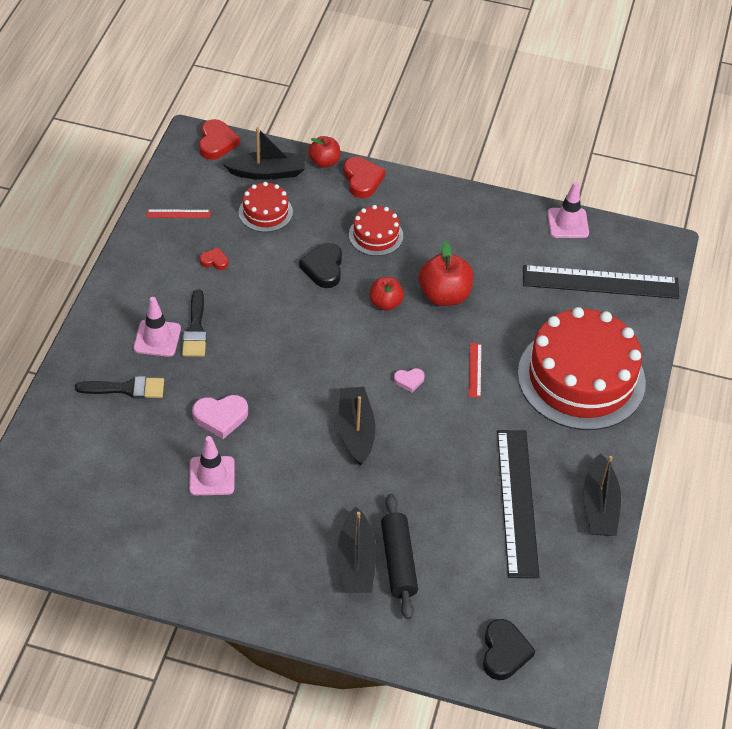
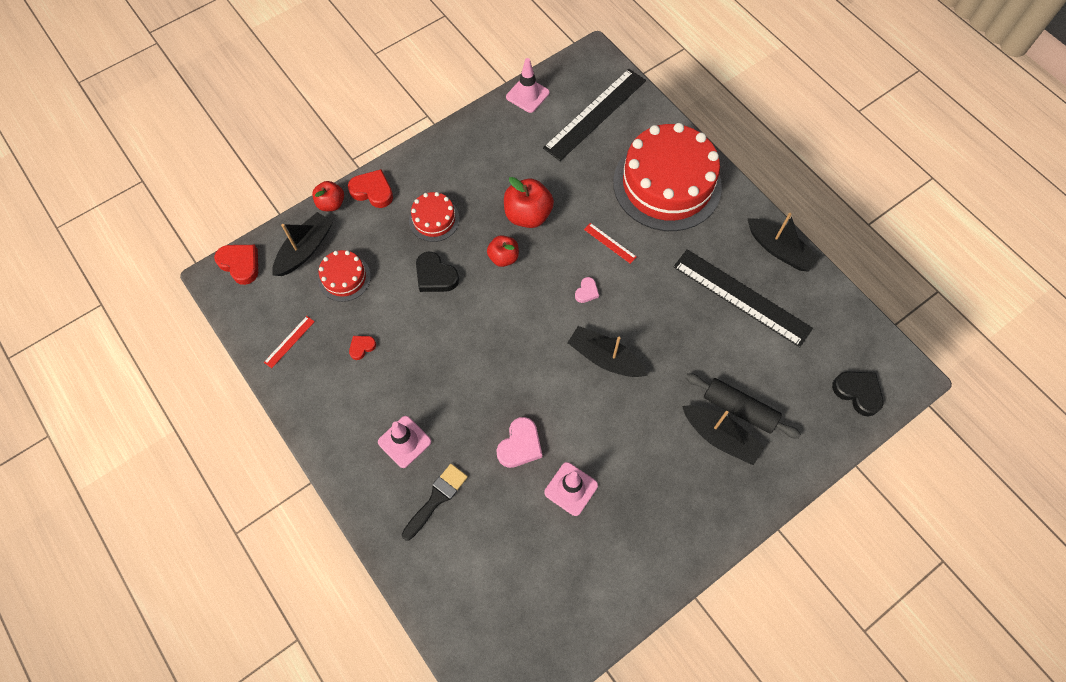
camera: 50 degrees left, 15 degrees up
black brush [182,290,207,357] -> none

